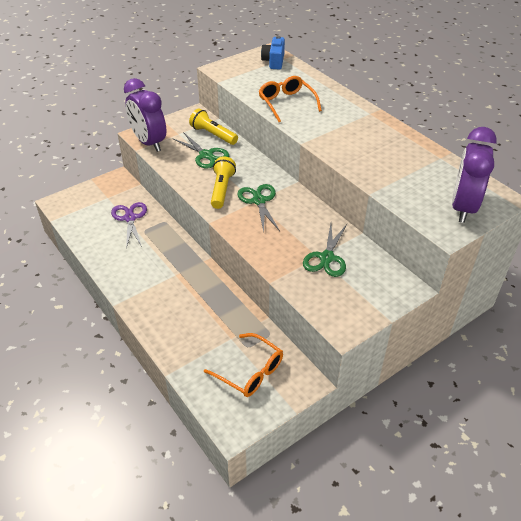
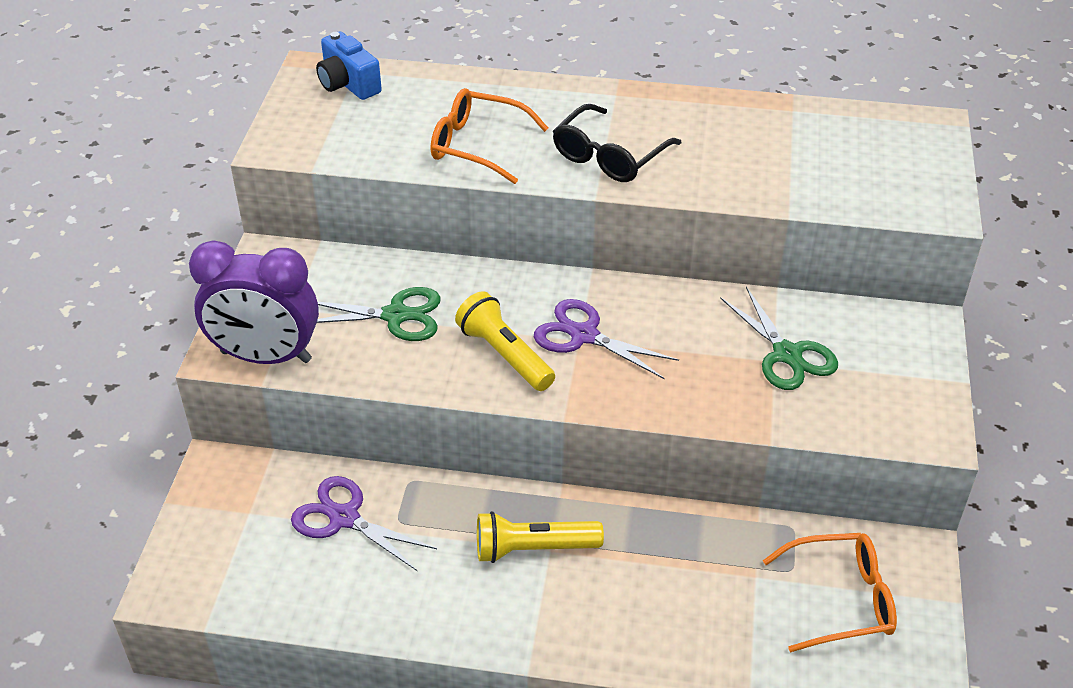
camera: 45 degrees left, 0 degrees up
yellow flashlight [189,108,238,145] -> yellow flashlight moved to [477,511,604,563]
green scissors [237,184,280,232] -> purple scissors [534,299,679,379]
purple clock [452,127,497,223] -> none
none -> black glasses [553,104,682,182]

